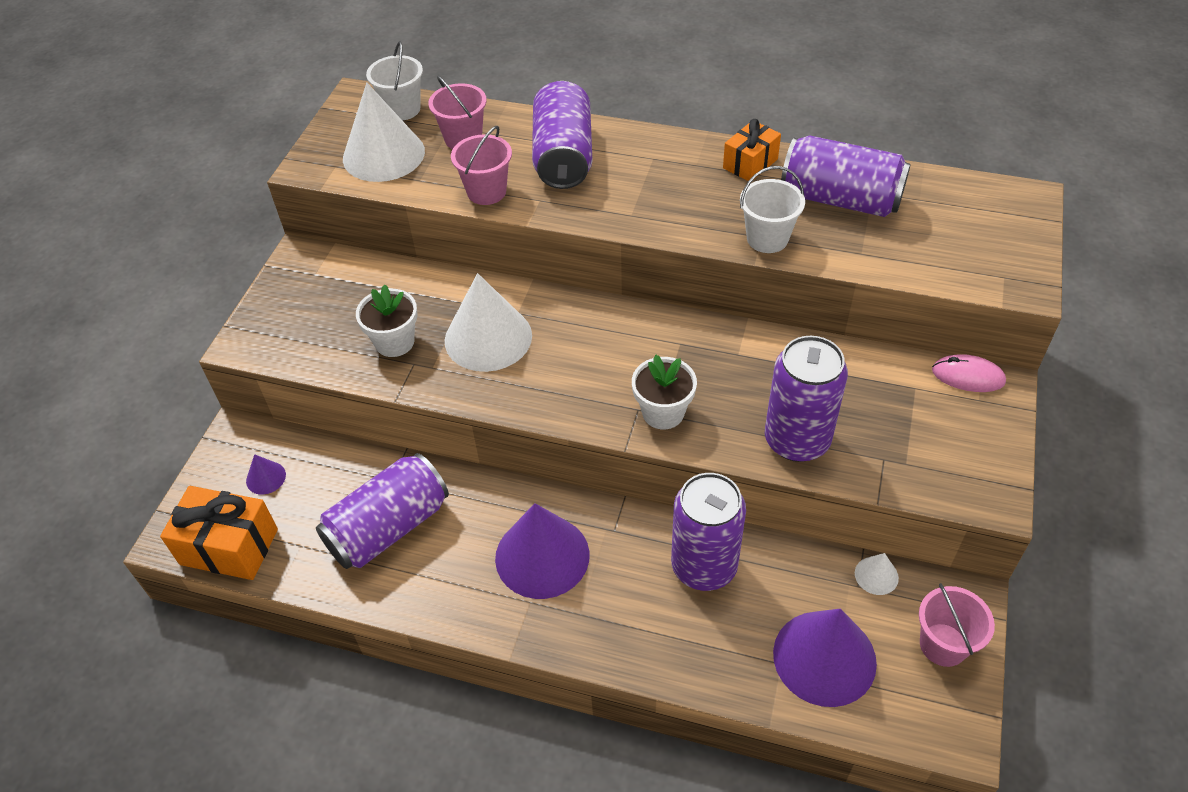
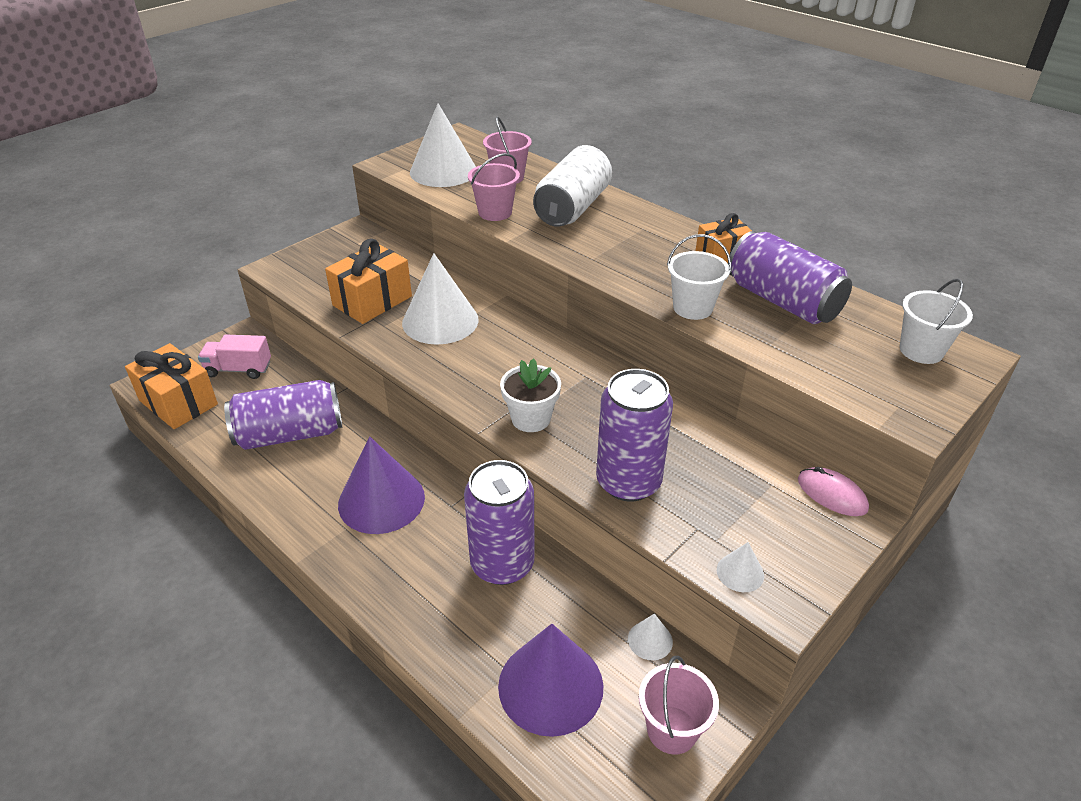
camera: 25 degrees right, 10 degrees down
purple cone [246,454,286,495] -> pink truck [198,334,271,379]
white flower pot [356,284,418,357] -> orange gift [325,238,412,324]
white bucket [366,41,423,121] -> white bucket moved to [900,279,973,364]
purple can [532,81,593,189] -> white can [533,145,612,227]
none -> white cone [717,542,764,592]

